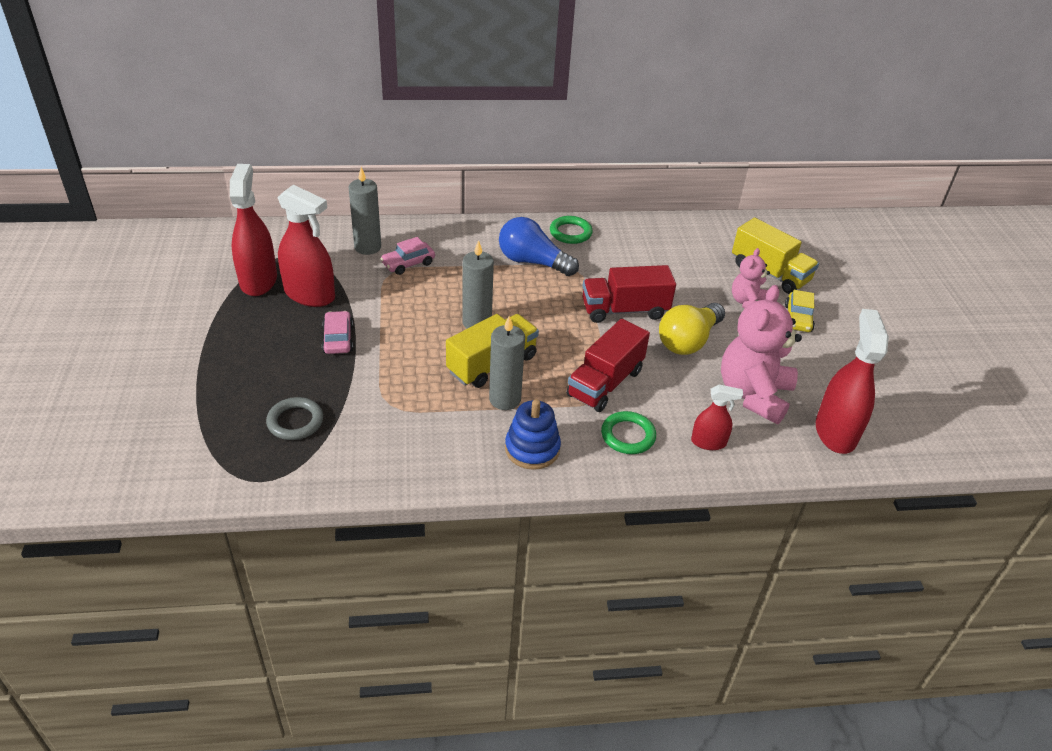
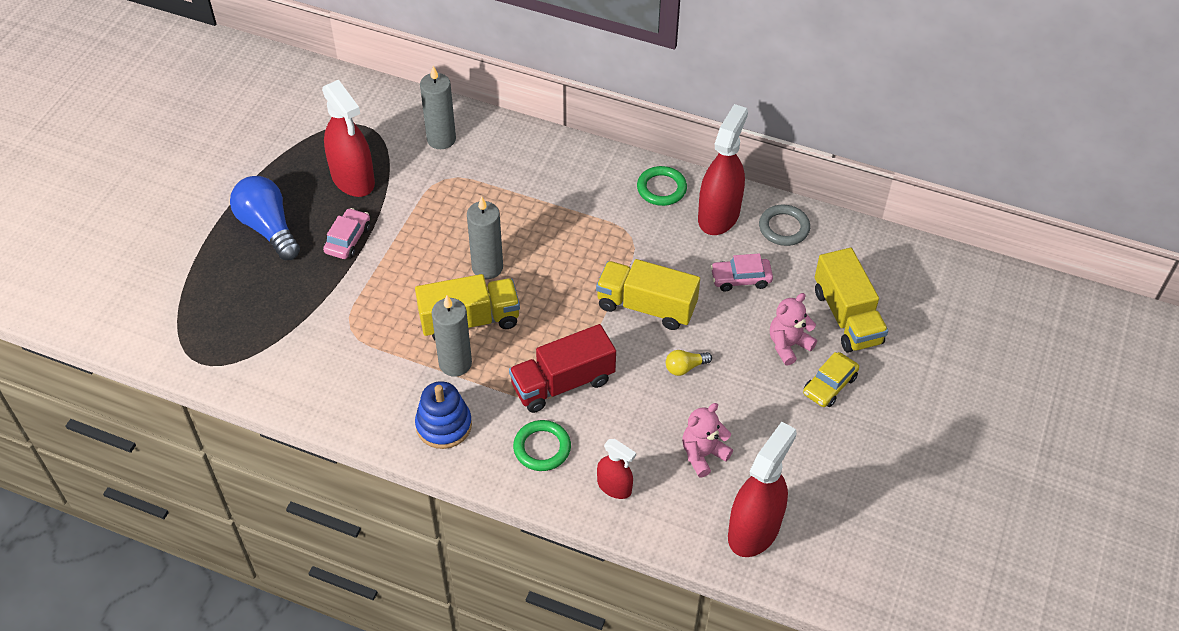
camera: 30 degrees right, 10 degrees up
red spray bottle [230,164,277,296] -> red spray bottle moved to [698,104,748,235]
grey ring [266,397,323,440] -> grey ring moved to [759,205,810,246]
pink car [380,237,435,275] -> pink car moved to [710,253,773,291]
blue light bulb [499,217,579,276] -> blue light bulb moved to [230,176,300,260]
red truck [582,265,676,323] -> yellow truck [596,259,700,330]
yellow light bulb [659,303,725,355] -> yellow light bulb [666,350,712,376], size x0.47
pink teddy bear [721,285,802,424] -> pink teddy bear [682,403,733,478], size x0.55

